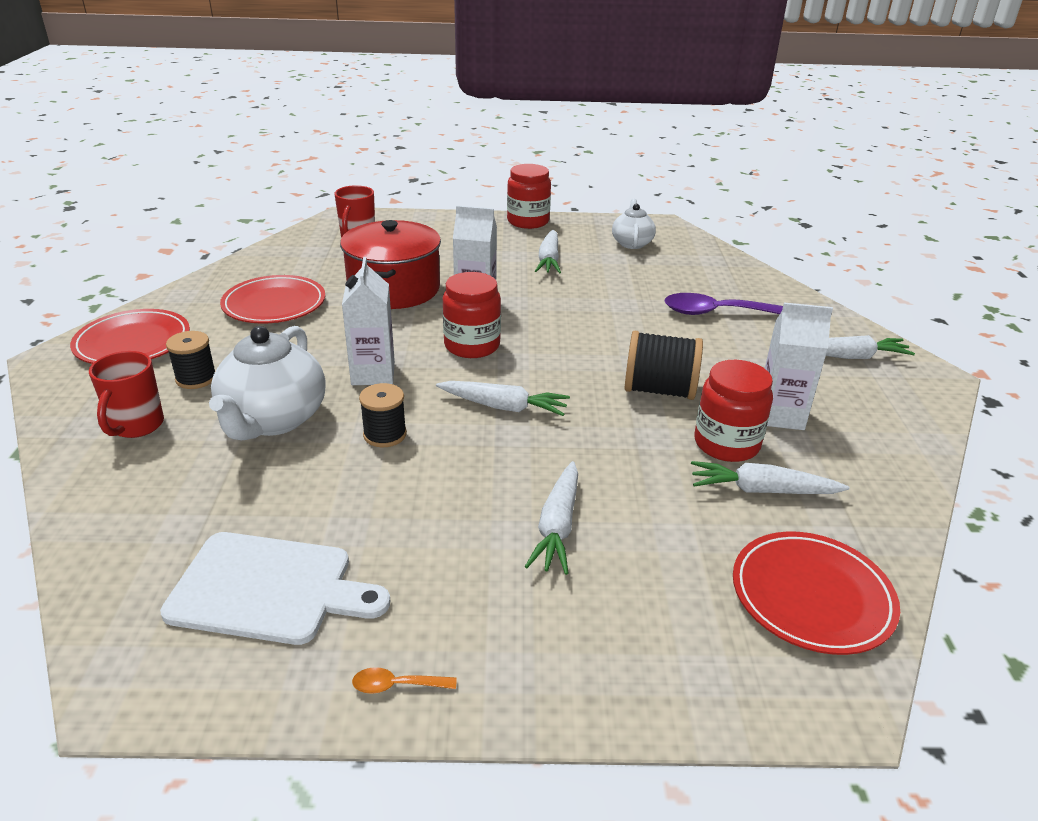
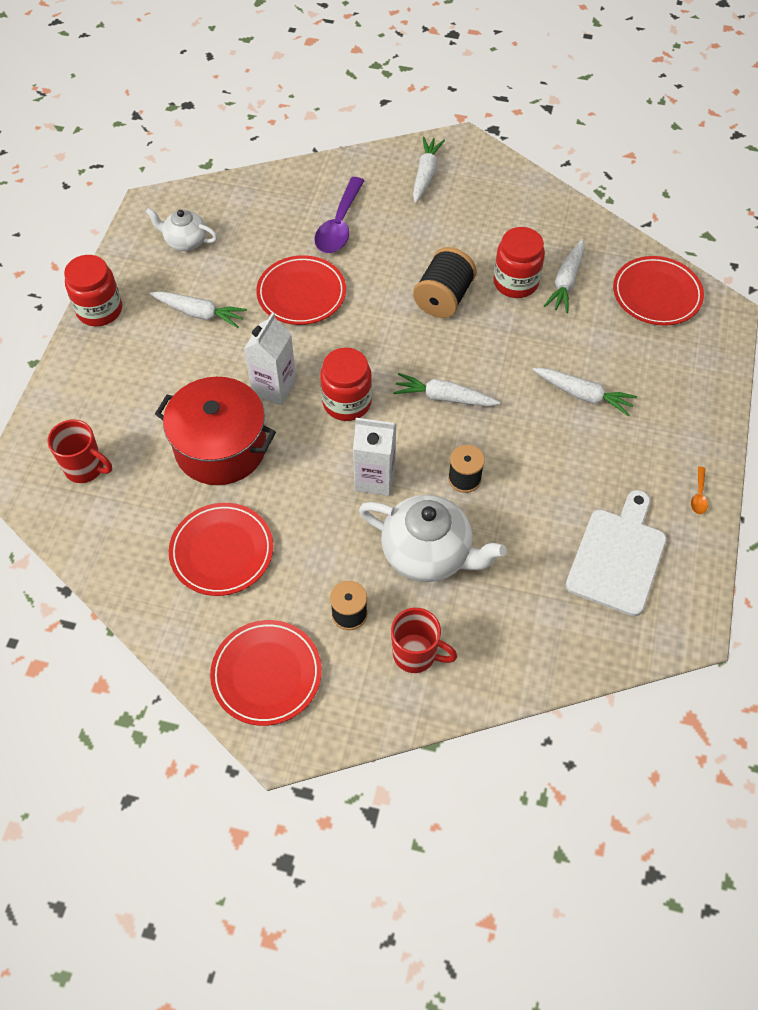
camera: 75 degrees left, 25 degrees up
white carrot [436,381,570,416] -> white carrot turned 105 degrees counterclockwise [393,373,500,406]
white carton [765,303,833,430] -> none
none -> red plate [256,255,346,325]

